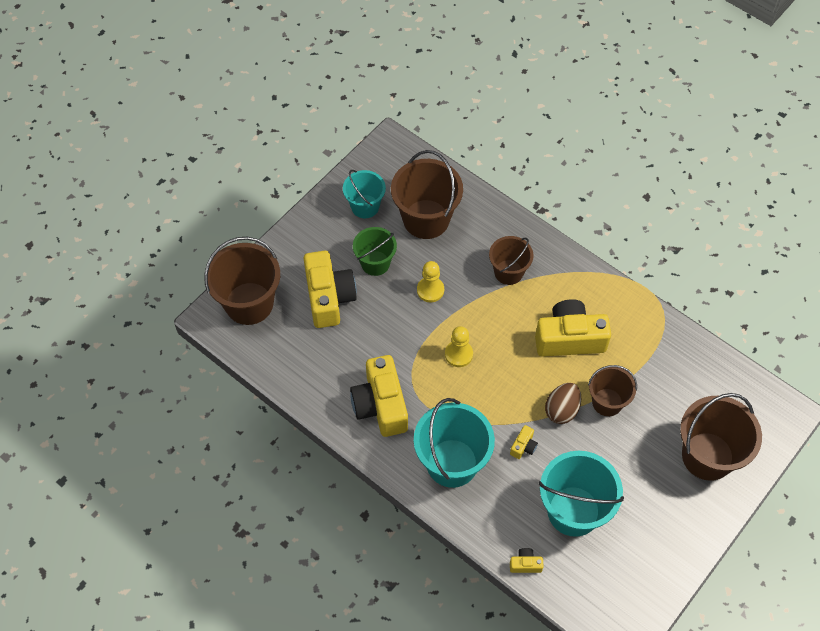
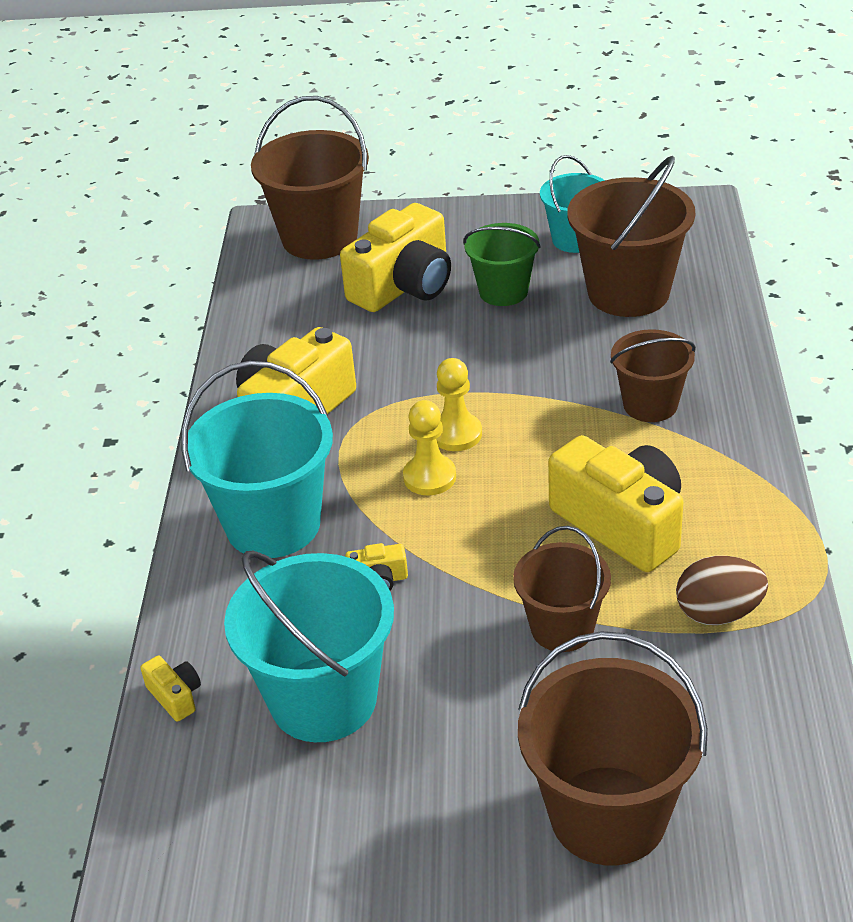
camera: 55 degrees right, 20 degrees down
yellow pawn [417,261,444,302] -> yellow pawn moved to [403,400,456,496]
brown egg [545,383,581,424] -> brown egg moved to [676,556,768,625]

